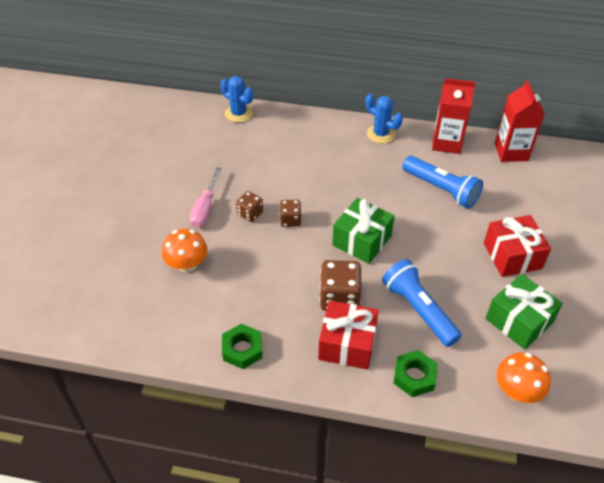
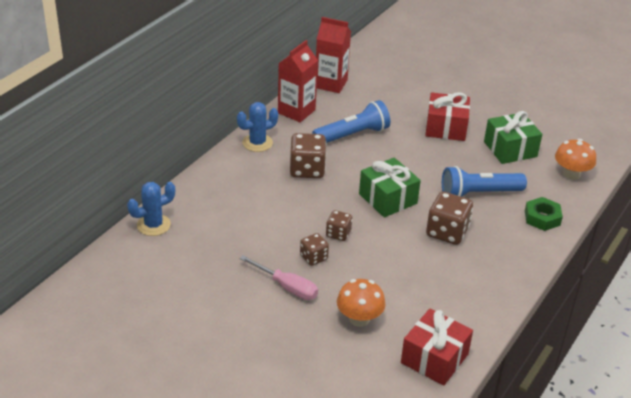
camera: 70 degrees left, 10 degrees down
green nut [222,324,262,369] -> none
red gift [318,300,379,369] -> red gift moved to [401,309,473,386]
none -> brown dice [290,133,326,178]

